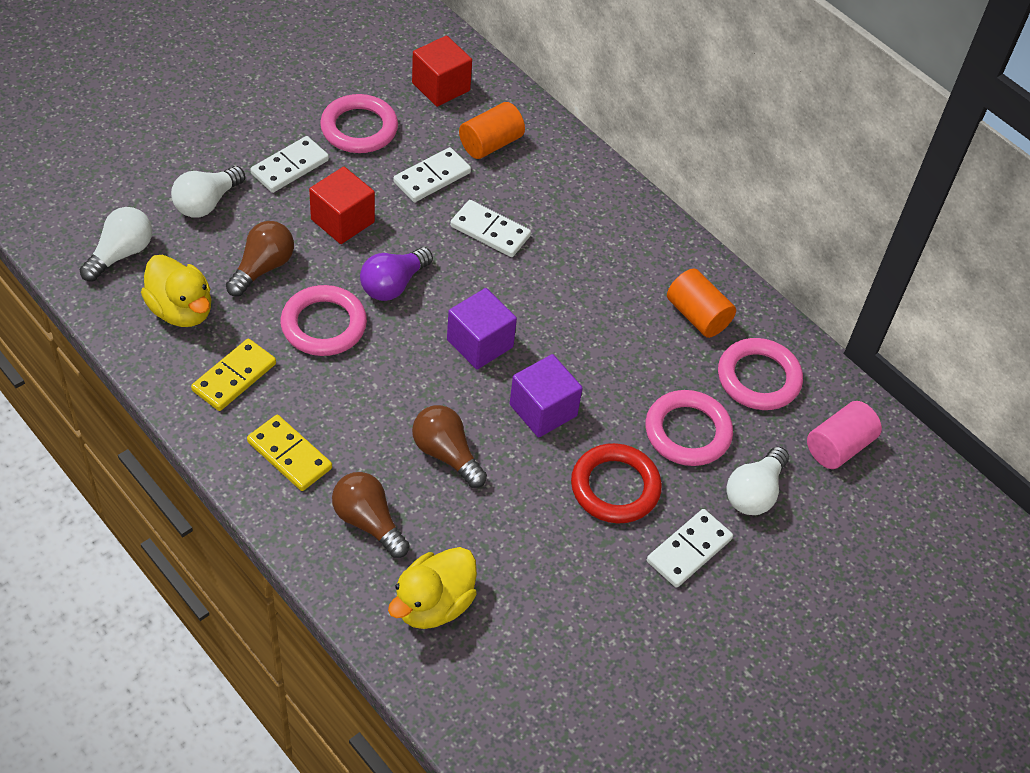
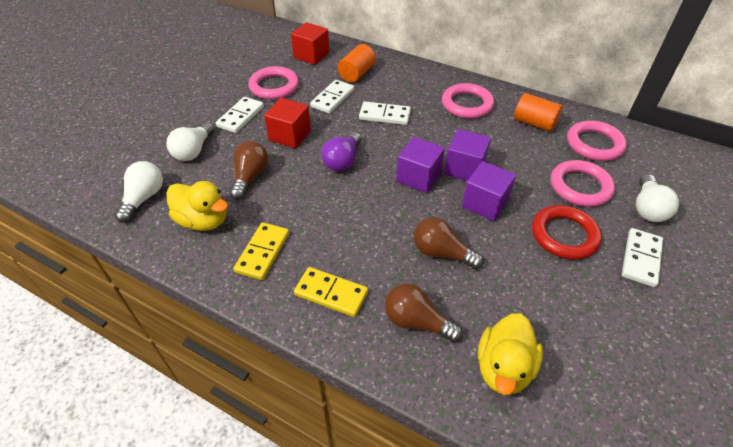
camera: 15 degrees left, 5 degrees down
pink ring [280,285,367,356] -> pink ring moved to [442,83,494,119]
pink cylinder [807,401,882,469] -> none
none -> purple cube [444,129,491,181]

